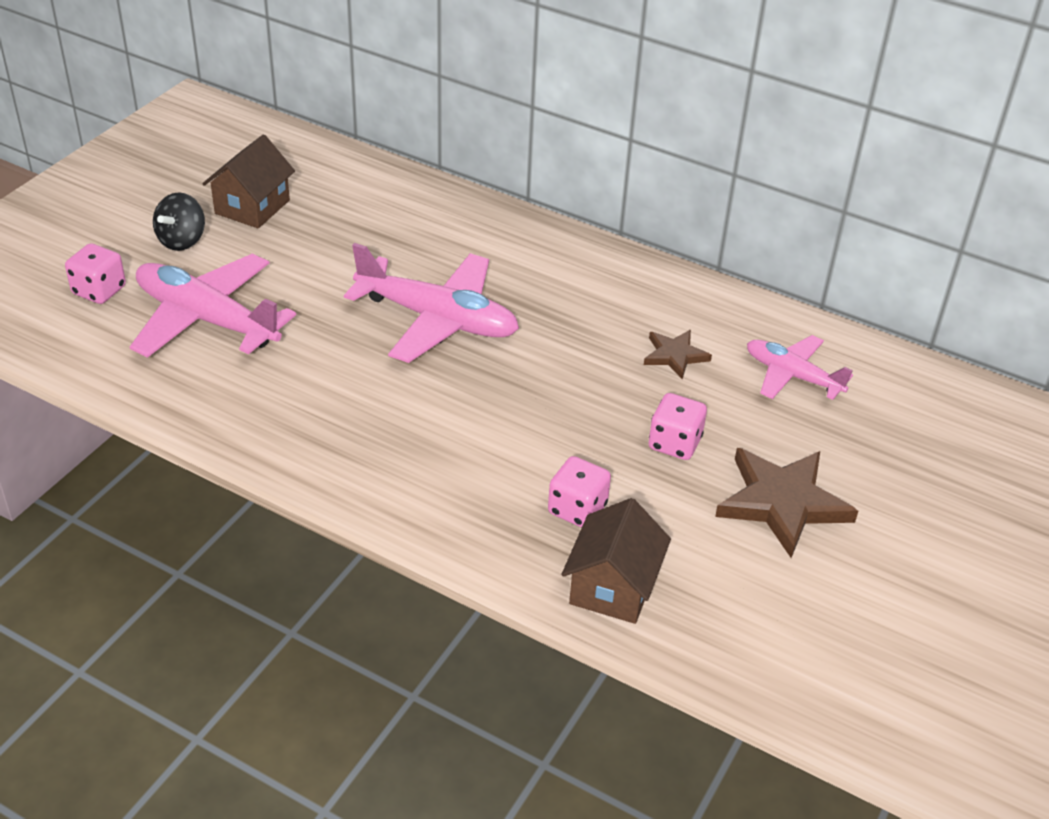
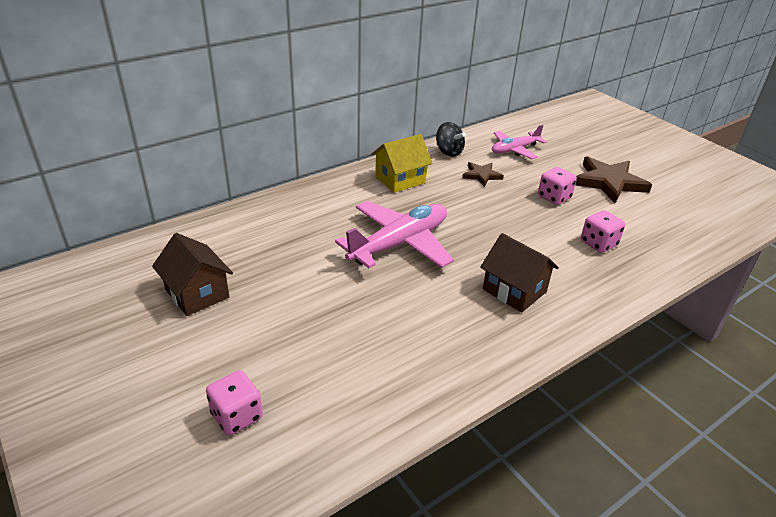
camera: 65 degrees left, 5 degrees down
pink plane [130,254,296,358] -> none
black spinning top [153,192,205,251] -> black spinning top moved to [436,122,466,157]
brown house [562,498,671,624] -> brown house moved to [480,233,559,312]
none -> yellow house [371,134,433,193]

